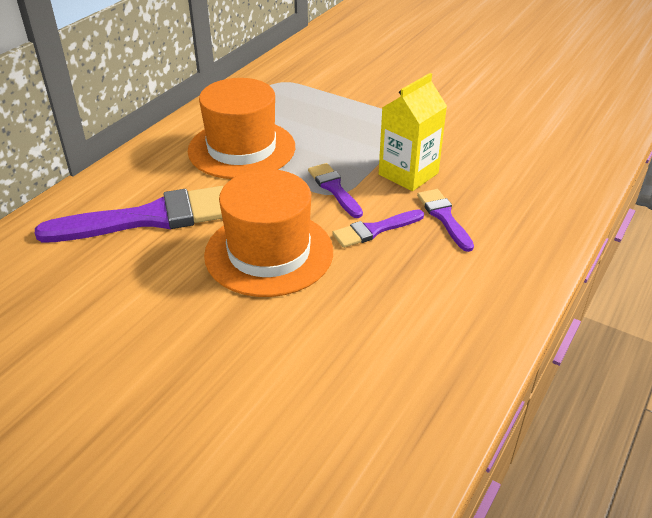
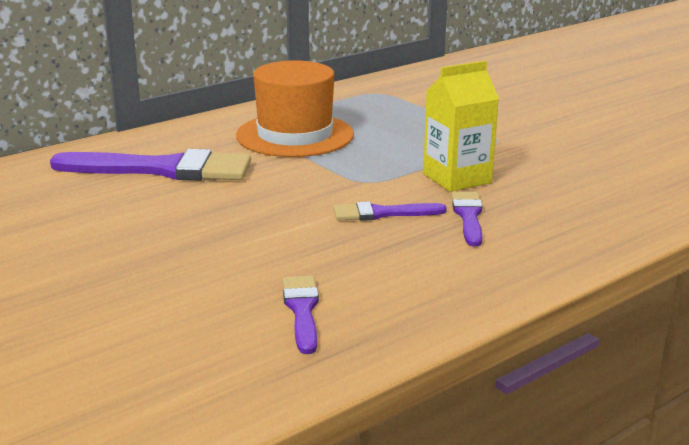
camera: 20 degrees right, 15 degrees down
orange hat [204,169,333,297] -> none
purple brush [308,163,363,218] -> purple brush moved to [283,276,319,354]

